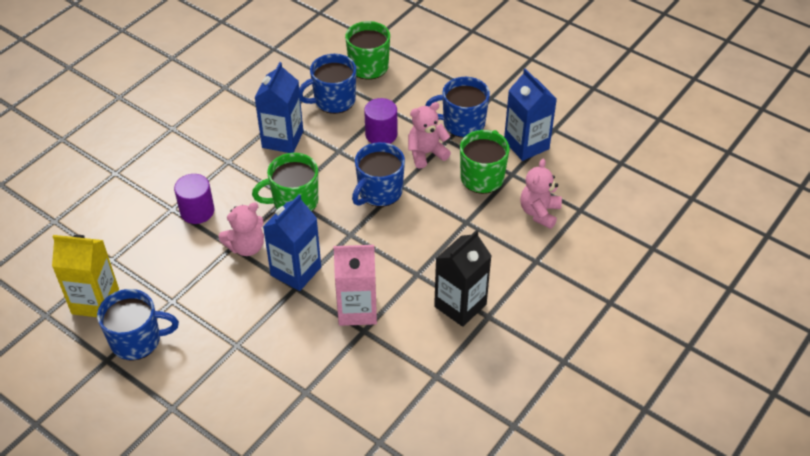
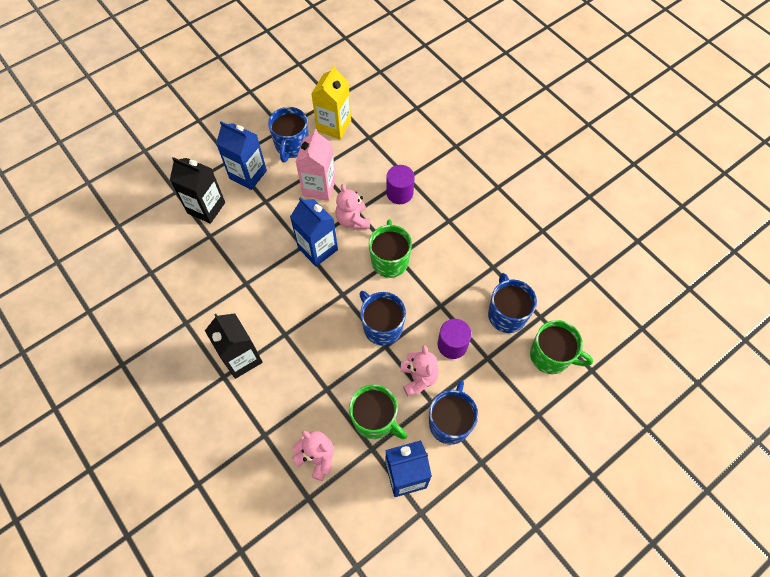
camera: 105 degrees right, 15 degrees up
blue carton [255,62,303,153] -> blue carton moved to [216,121,267,190]
pink carton [334,245,377,326] -> pink carton moved to [295,129,336,201]
none -> black carton [170,157,225,224]

